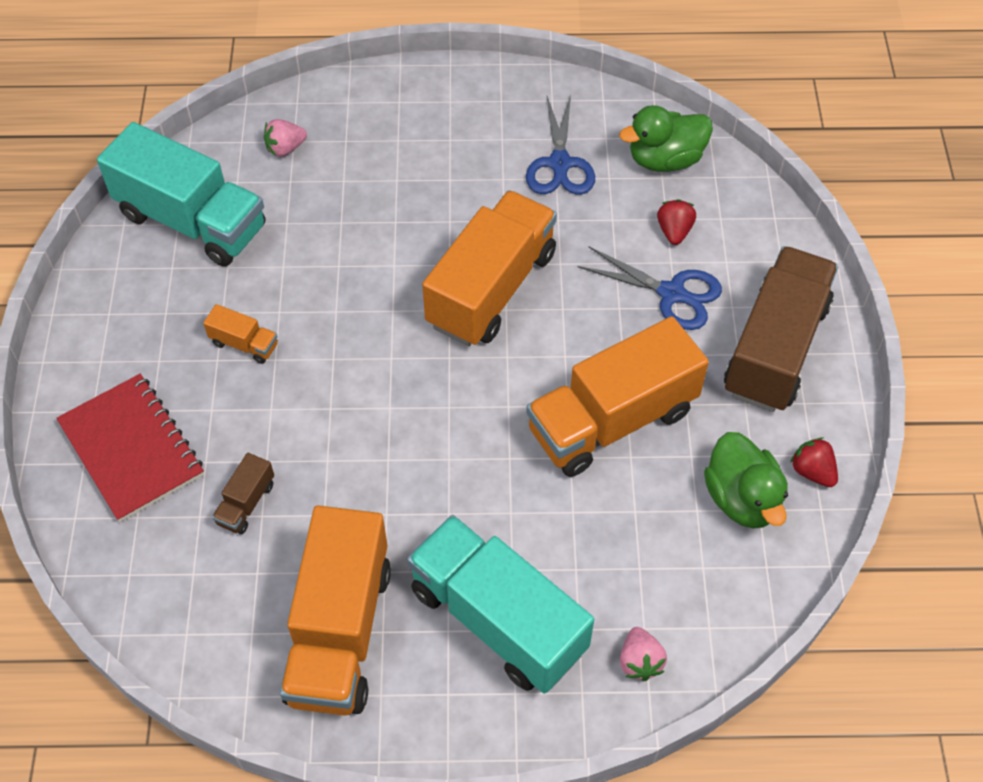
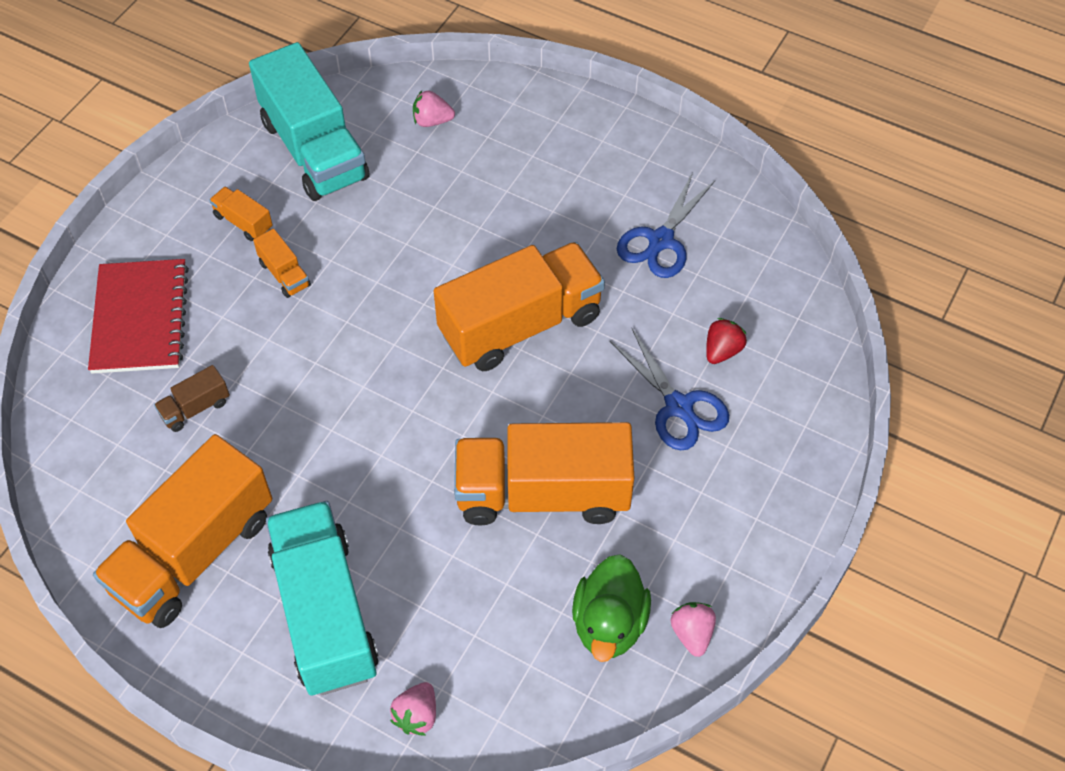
camera: 30 degrees right, 0 degrees up
green duck [619,105,713,172] -> none
brown truck [724,246,838,412] -> none
red strawberry [790,437,838,487] -> pink strawberry [670,602,716,657]
none -> orange truck [209,187,273,241]

